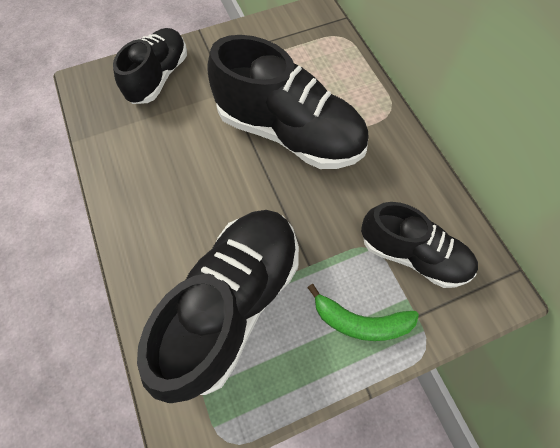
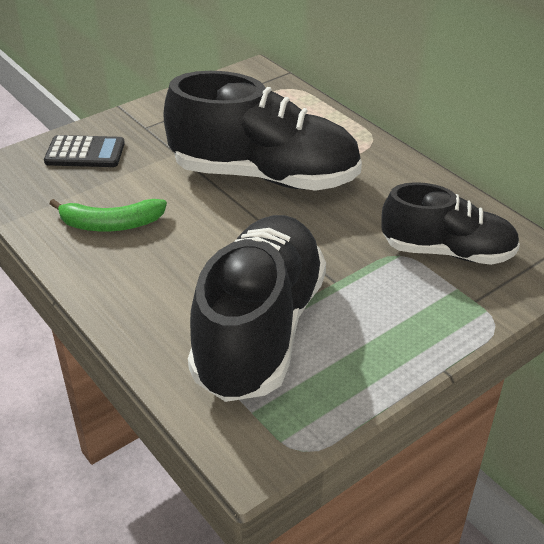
camera: 15 degrees left, 25 degrees down
black shoe [113,28,187,104] -> black calculator [44,135,125,167]
green banana [307,284,419,341] -> green banana moved to [50,199,167,231]

